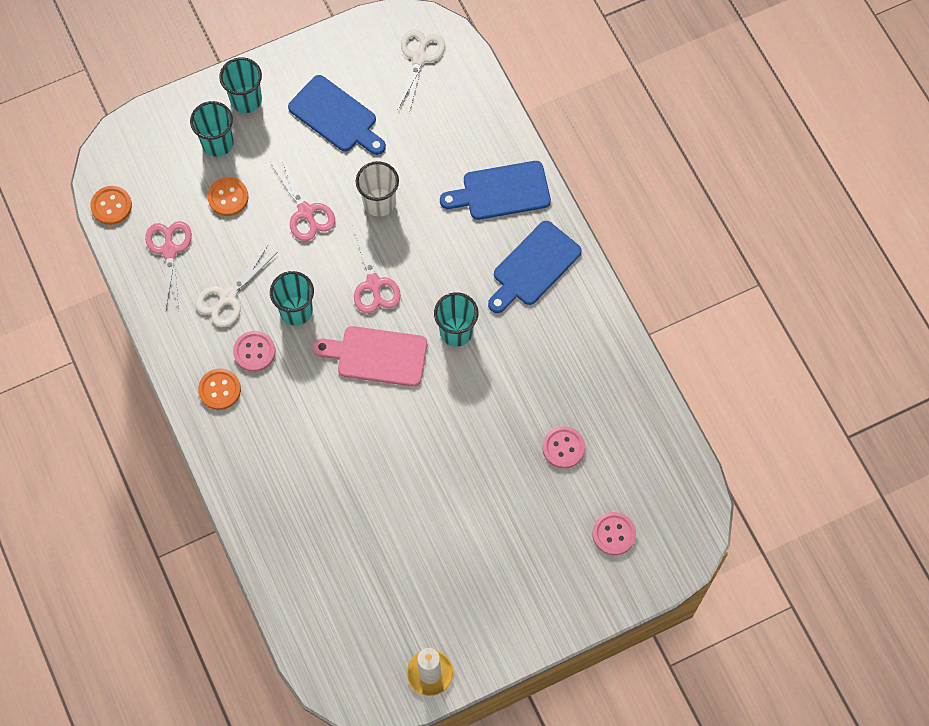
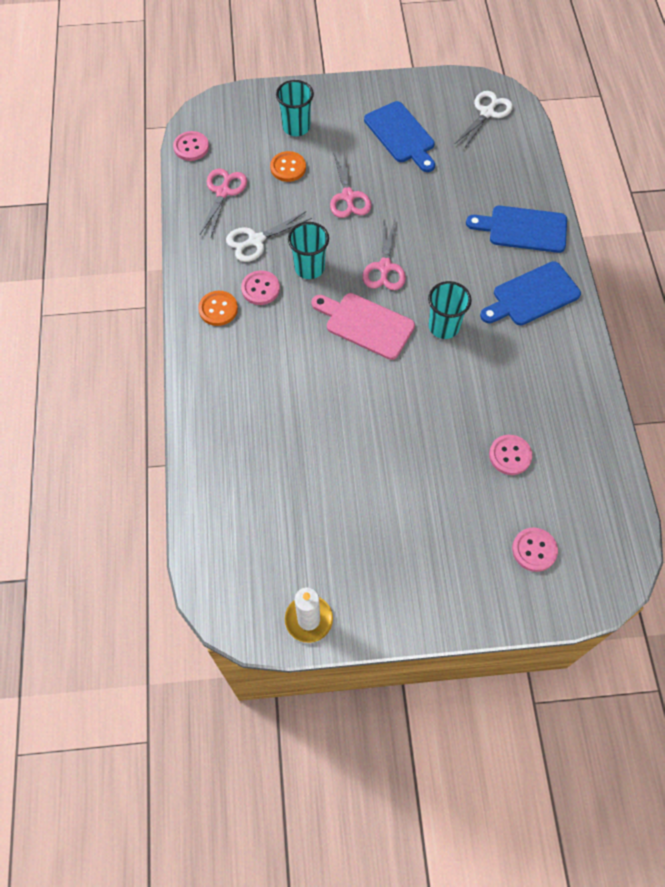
camera: 20 degrees right, 5 degrees down
orange button [90,186,132,225] -> pink button [173,131,209,161]
turquoise cup [219,57,262,113] -> none
white cup [356,161,399,217] -> none

